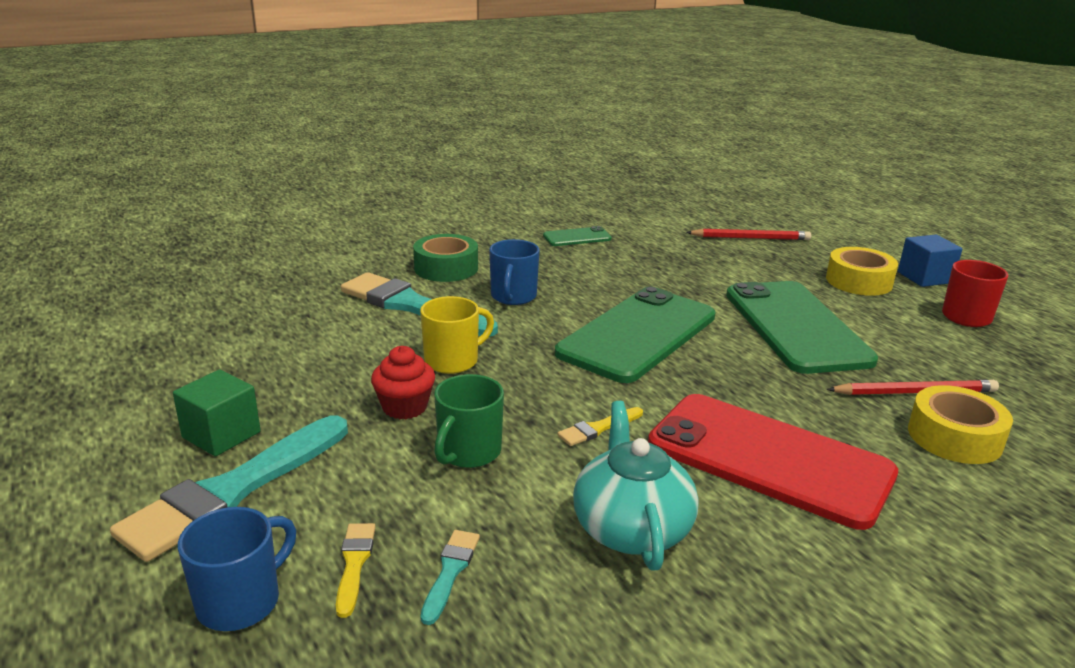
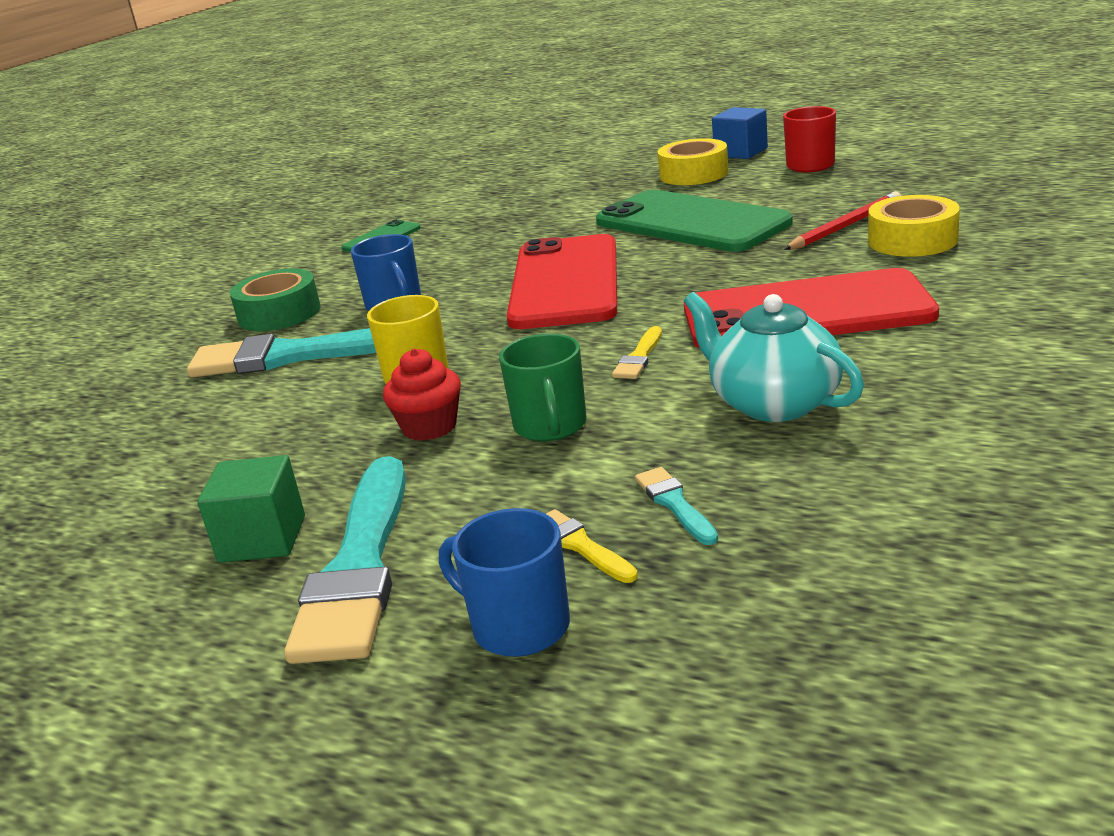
camera: 30 degrees left, 0 degrees up
blue mug [178,507,296,631] -> blue mug turned 60 degrees counterclockwise [439,508,570,657]
green phone [555,287,715,383] -> red phone [506,234,617,329]
red pencil [686,229,811,240] -> none

